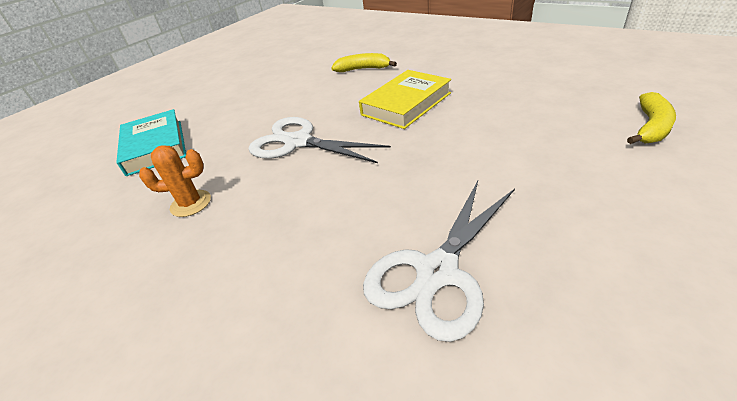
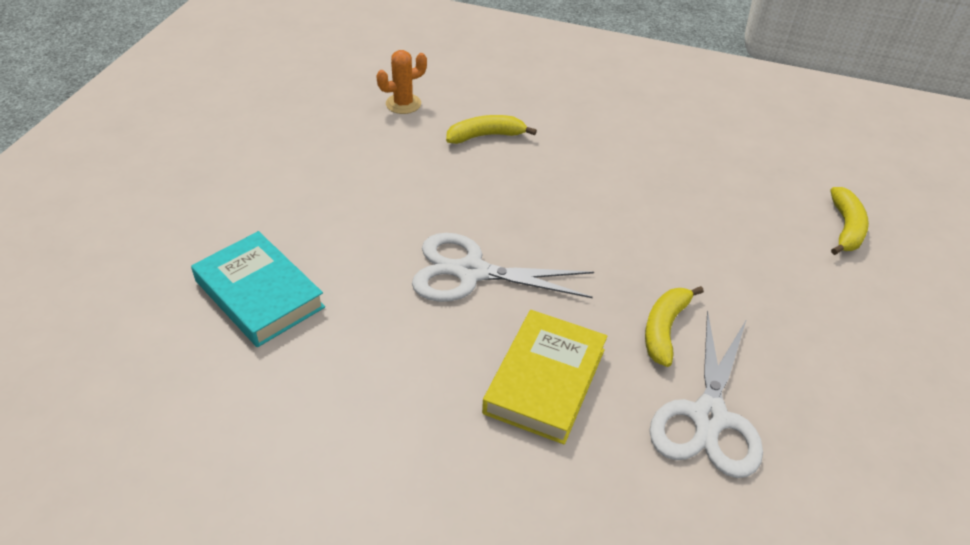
camera: 25 degrees left, 5 degrees up
orange cactus [139,145,211,217] -> orange cactus moved to [376,50,427,114]
yellow book [359,70,451,129] -> yellow book moved to [482,310,608,445]
none -> yellow banana [645,286,704,367]

